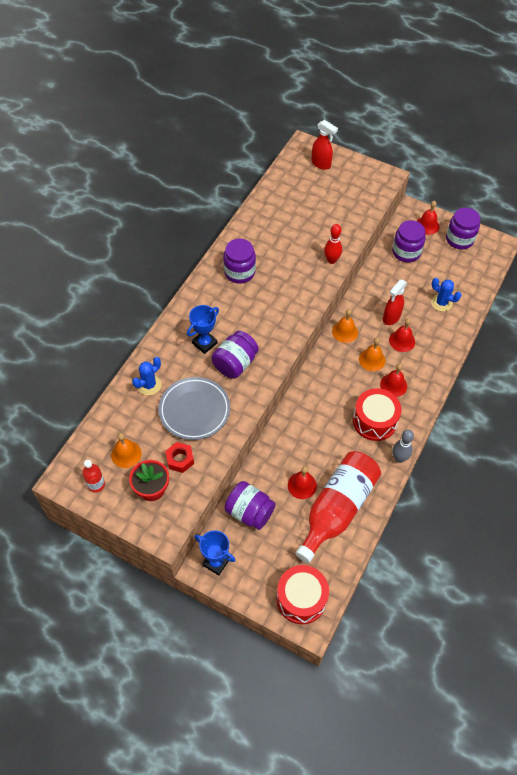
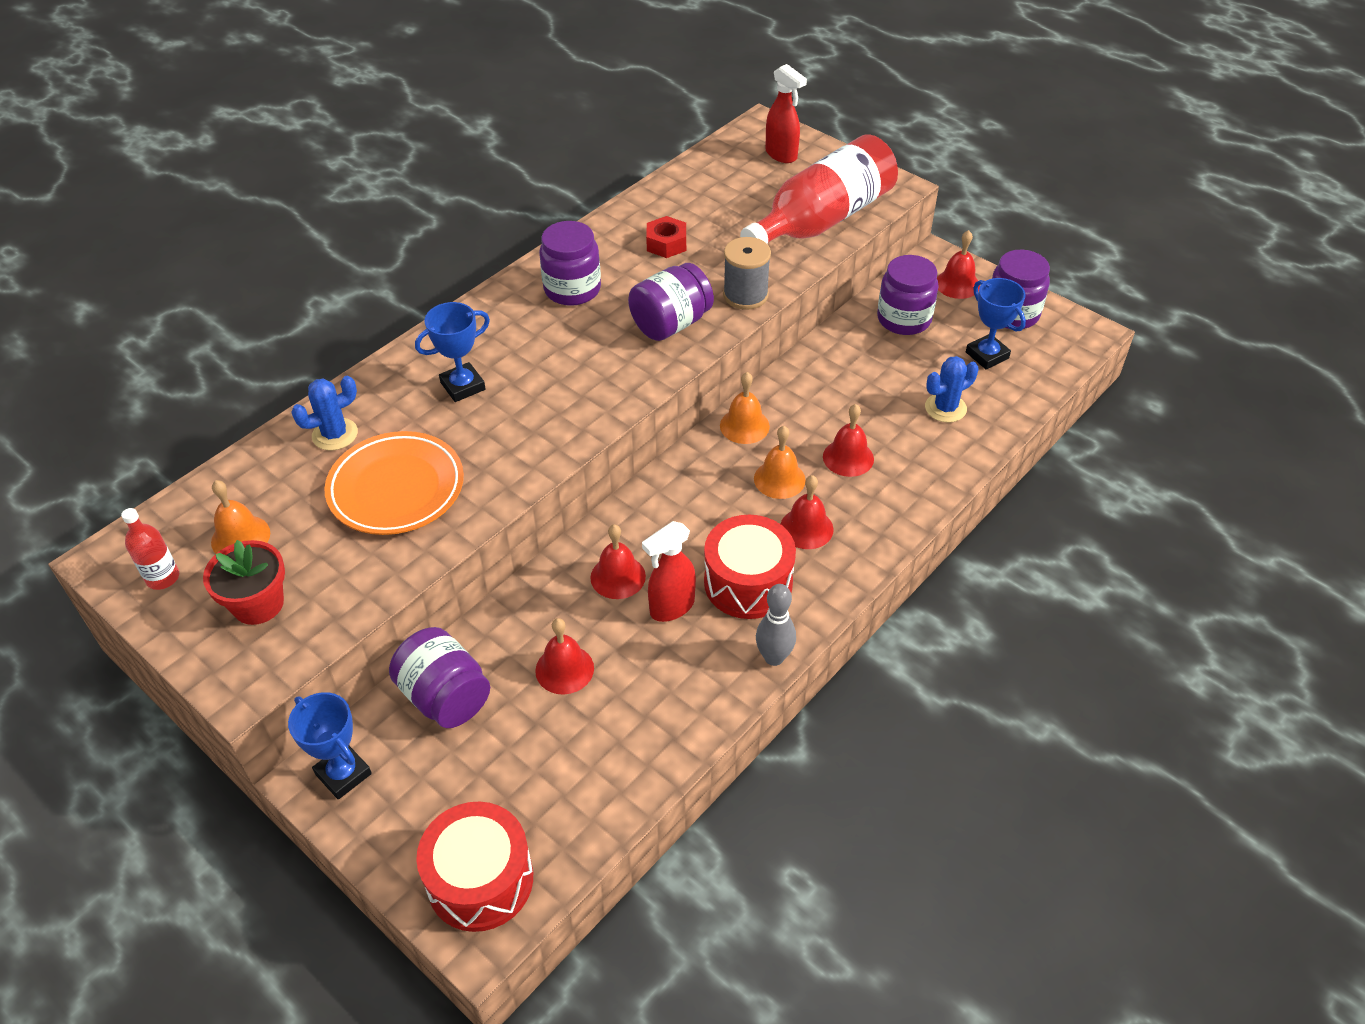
camera: 15 degrees right, 10 degrees down
grey plate [158,377,230,440] -> orange plate [324,431,464,535]
red nut [165,442,194,473] -> red nut moved to [646,216,686,258]
purple jar [211,331,259,379] -> purple jar moved to [628,263,714,341]
red bottle [295,451,381,563] -> red bottle moved to [740,134,898,244]
red bowling pin [324,224,342,264] -> grey spool [723,237,771,310]
red spray bottle [383,280,407,325] -> red spray bottle moved to [642,521,696,622]
blue cactus [431,278,462,311] -> blue cactus turned 75 degrees counterclockwise [925,356,979,423]
none -> red bell [590,524,646,599]
none -> blue trophy [966,278,1026,369]

